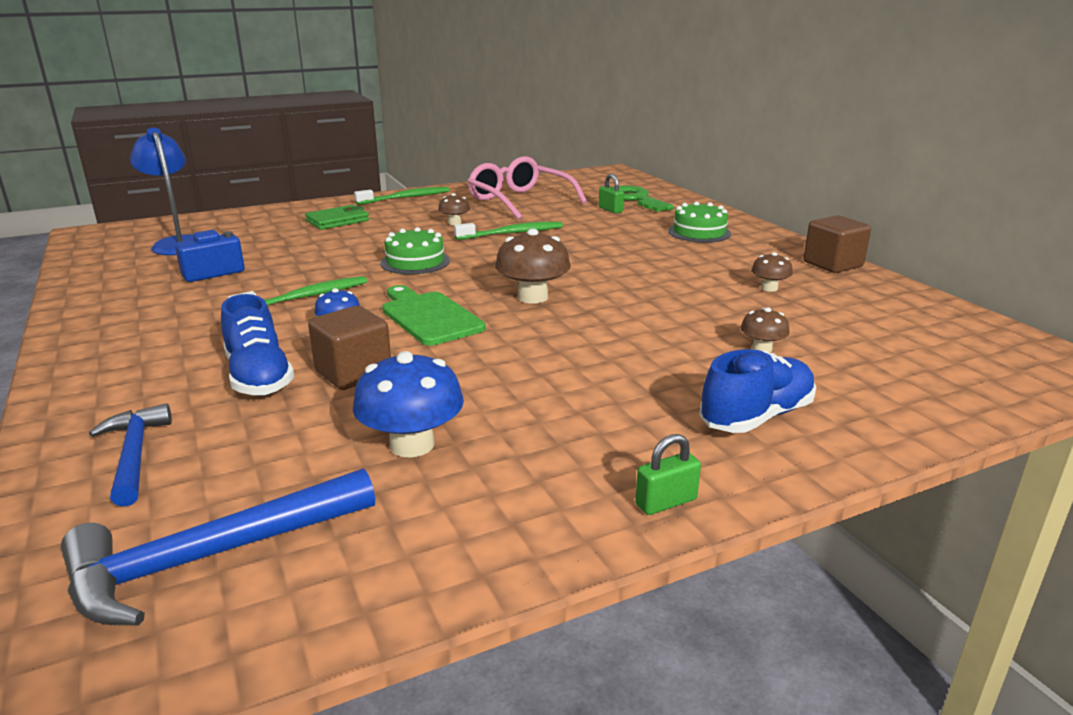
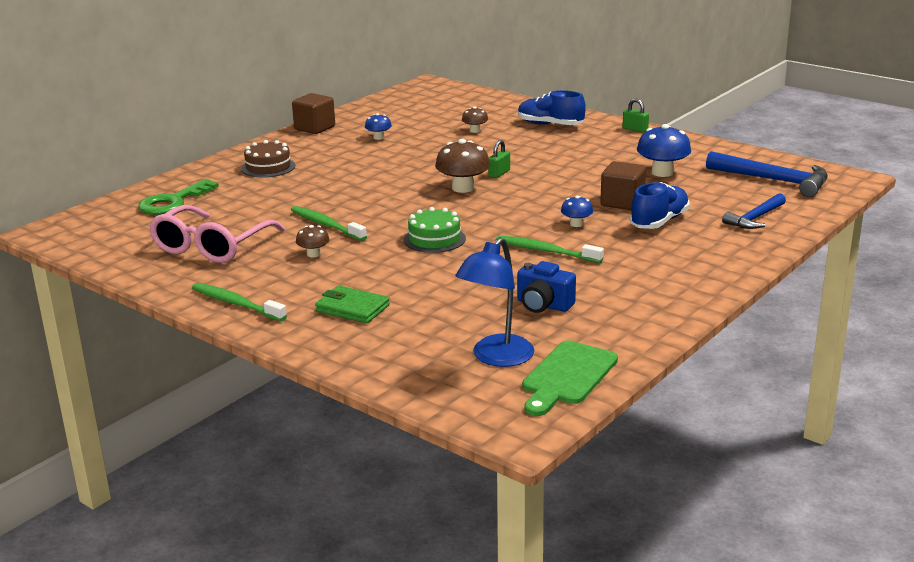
camera: 115 degrees left, 0 degrees up
green cutting board [382,285,485,345] -> green cutting board moved to [522,341,618,416]
green padlock [599,174,624,213] -> green padlock moved to [488,140,510,178]
green cake [668,201,731,243] -> brown cake [241,140,295,178]
brown mushroom [751,252,793,292] -> blue mushroom [365,113,392,140]

